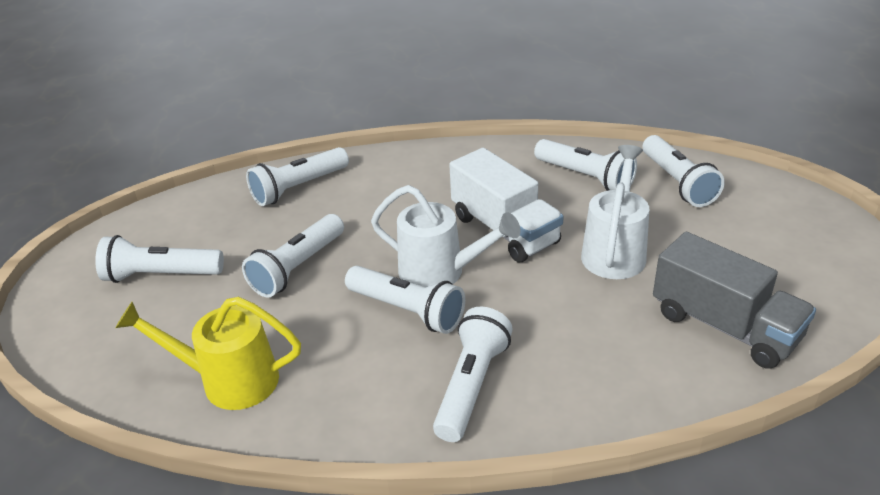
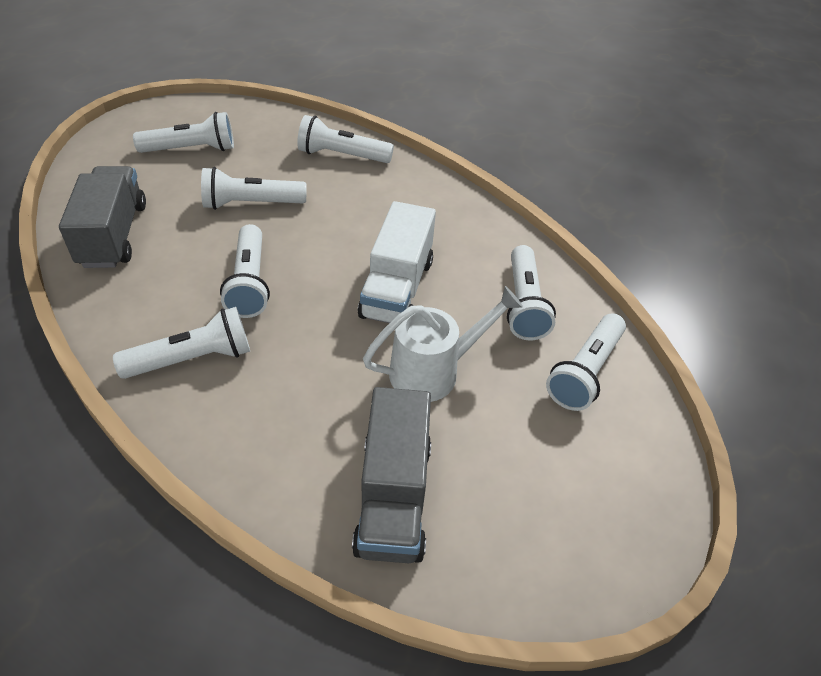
camera: 45 degrees right, 10 degrees up
white flashlight [95,235,224,283] -> white flashlight turned 120 degrees clockwise [133,112,234,153]
yellow watering can [115,296,301,410] -> grey truck [59,166,146,268]
white watering can [371,185,521,287] -> none

